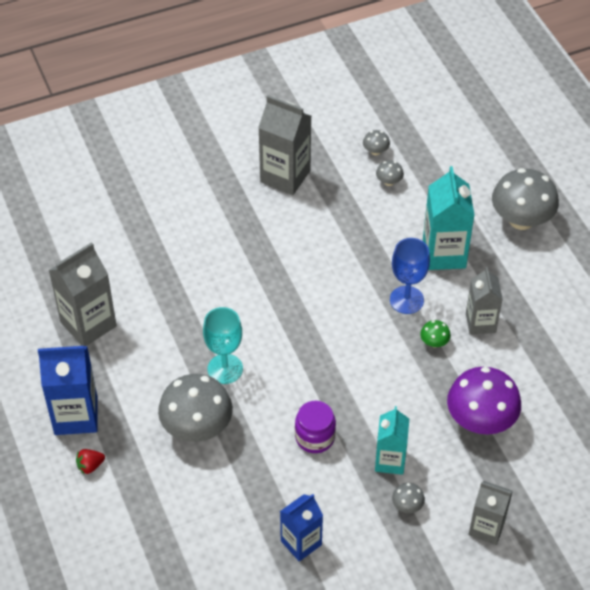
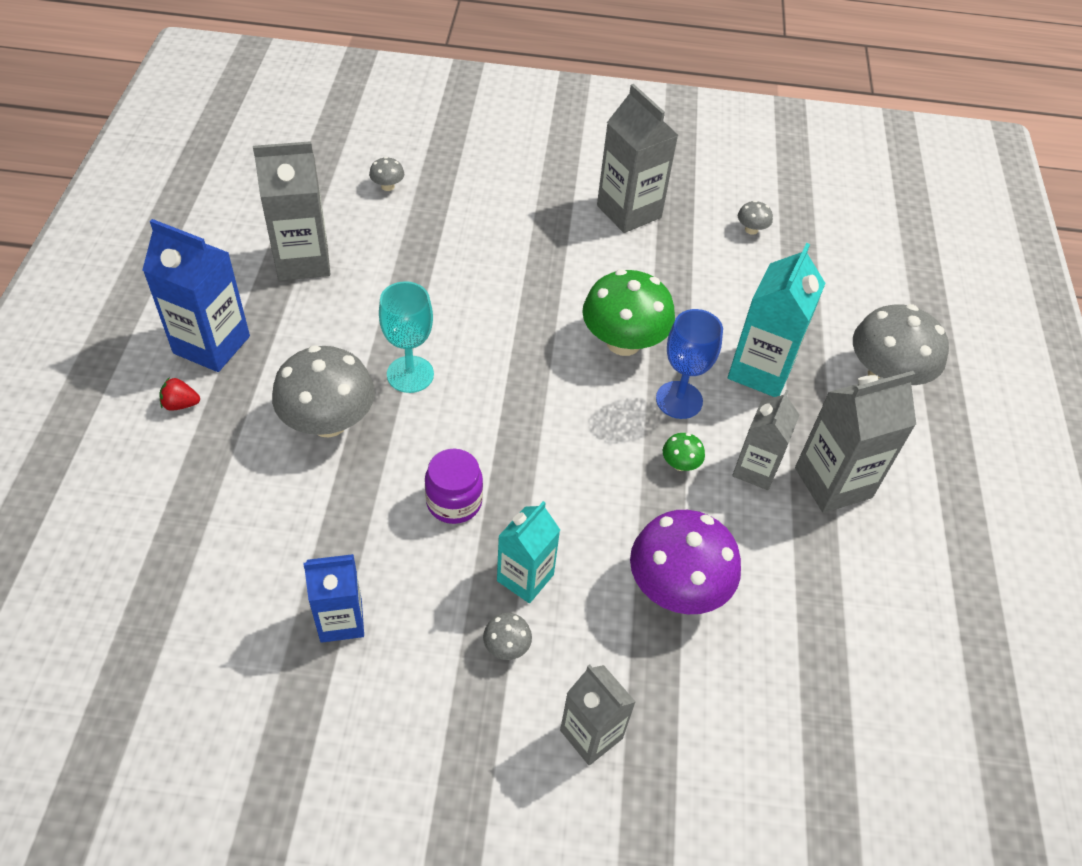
camera: 25 degrees right, 0 degrees up
grey mushroom [376,160,404,186] -> grey mushroom moved to [369,157,404,191]
none -> green mushroom [582,269,675,356]
none -> grey carton [795,371,916,513]

